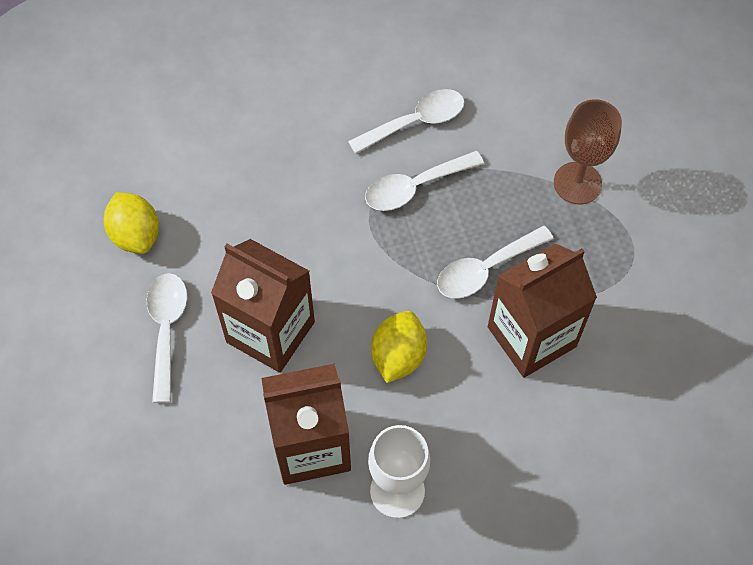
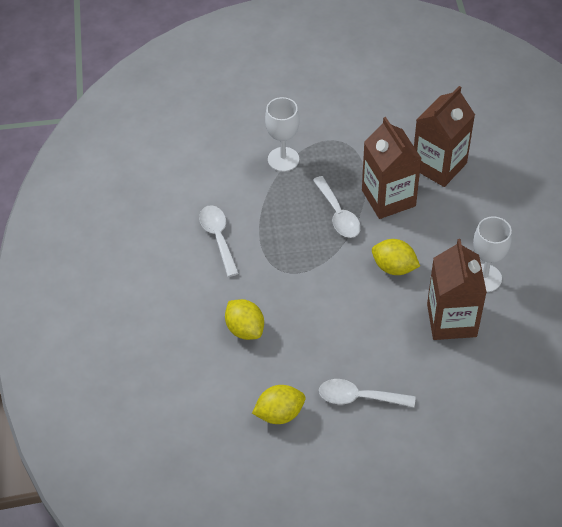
camera: 80 degrees left, 10 degrees down
brown carton [211,239,315,373] -> brown carton moved to [414,86,475,187]
white spoon [365,151,484,211] -> none
brown goblet [554,99,622,204] -> white goblet [265,97,300,172]
none -> yellow lemon [225,299,264,340]

